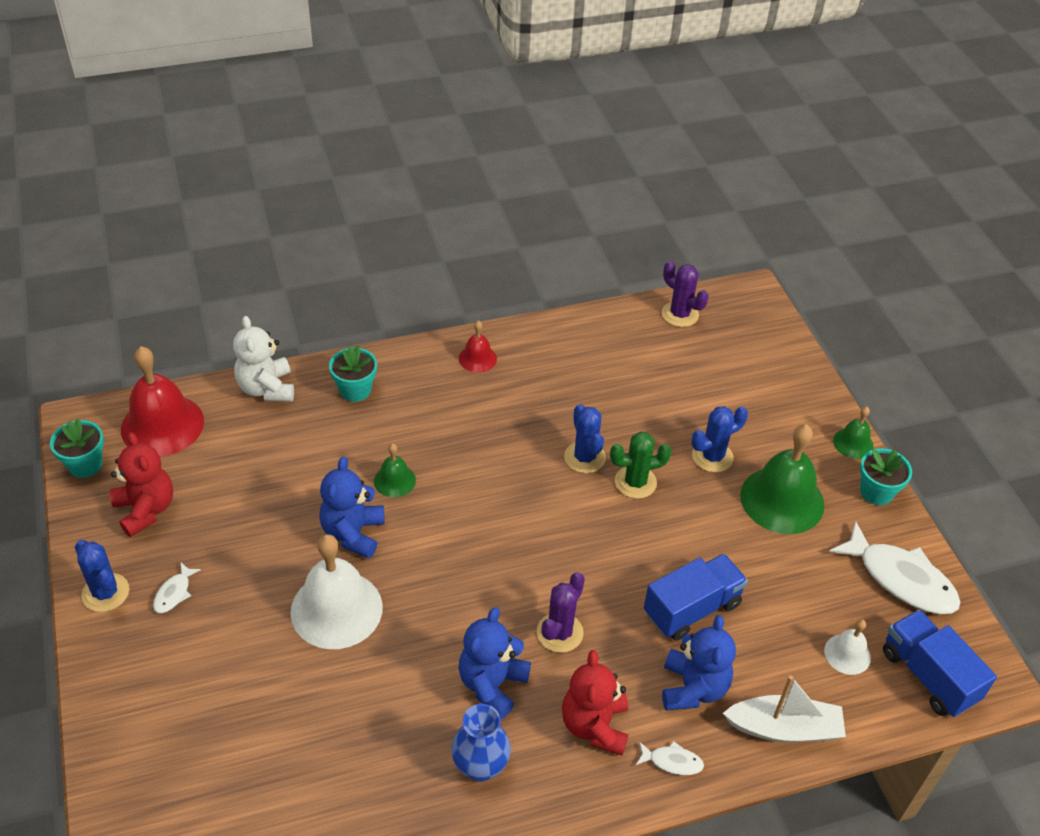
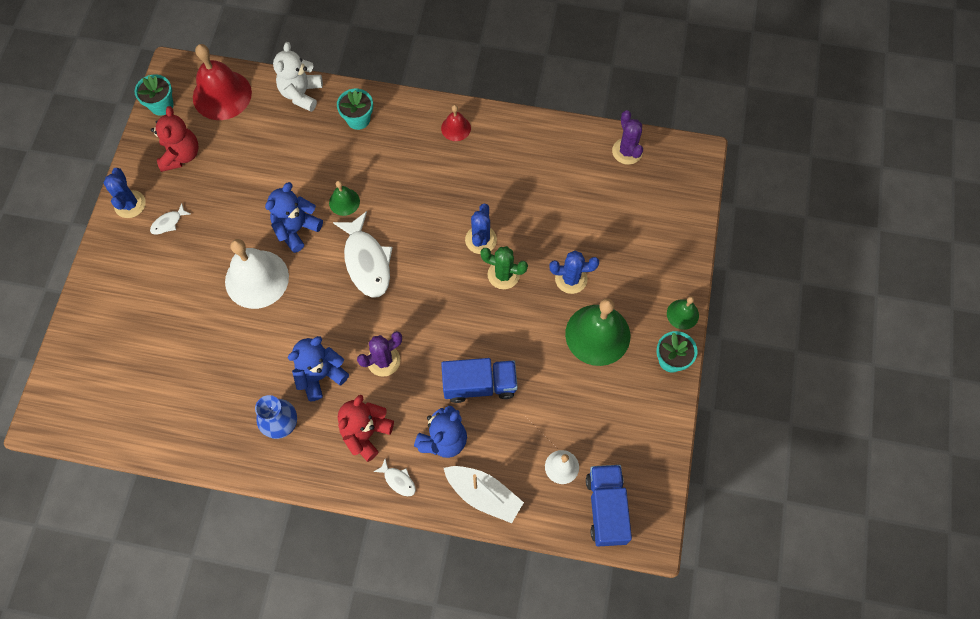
camera: 30 degrees right, 20 degrees up
white fish [829,521,961,614] -> white fish moved to [333,211,393,298]

